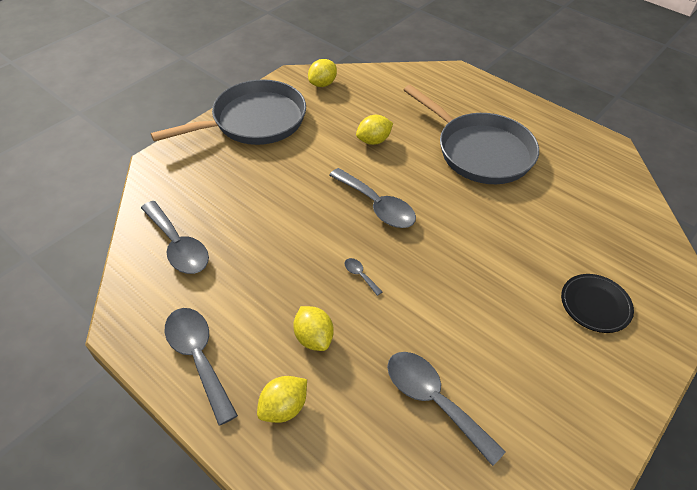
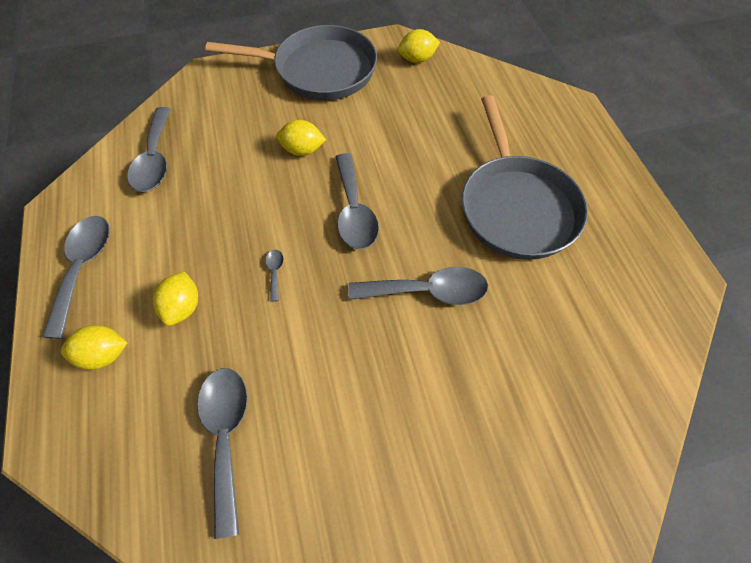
camera: 35 degrees right, 10 degrees up
yellow lemon [356,115,393,145] -> yellow lemon moved to [276,120,326,156]
black plate [561,274,634,333] -> none
none -> grey spoon [348,266,488,305]

